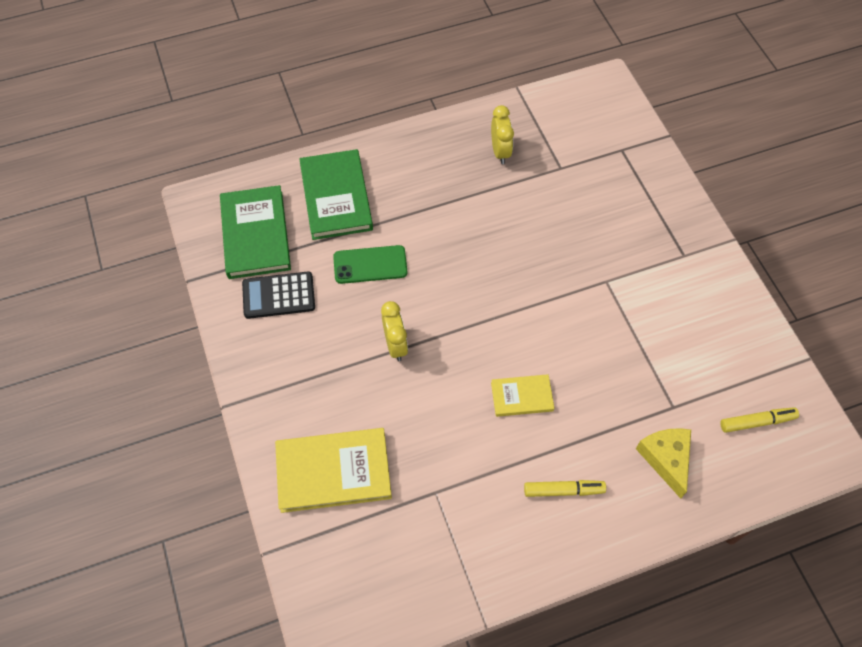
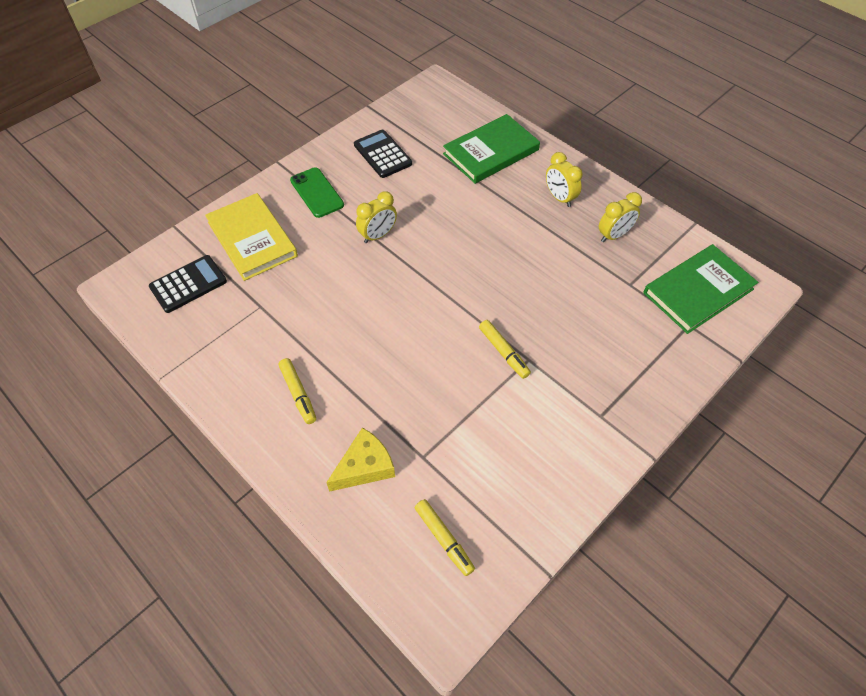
camera: 65 degrees right, 5 degrees down
green book [220,185,291,279] -> green book moved to [643,244,758,334]
green phone [333,245,407,284] -> green phone moved to [290,167,344,218]
yellow book [491,374,554,417] -> none
none -> black calculator [149,255,227,313]
none -> yellow marker [479,320,531,379]
none -> yellow clock [546,152,583,207]

